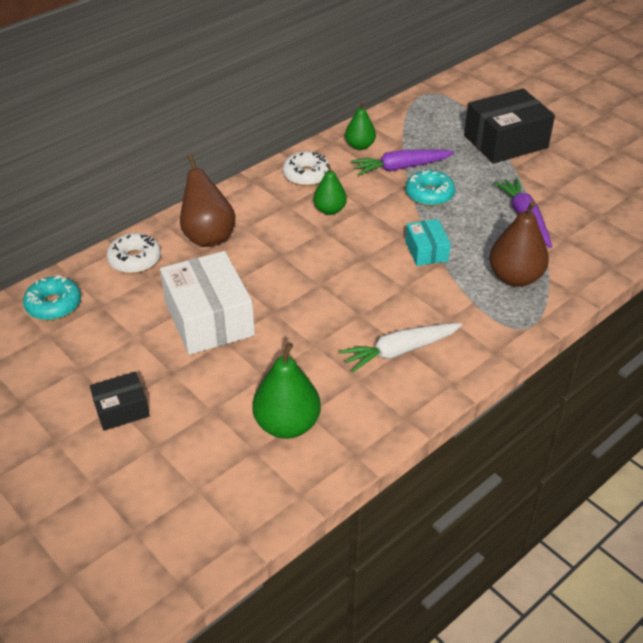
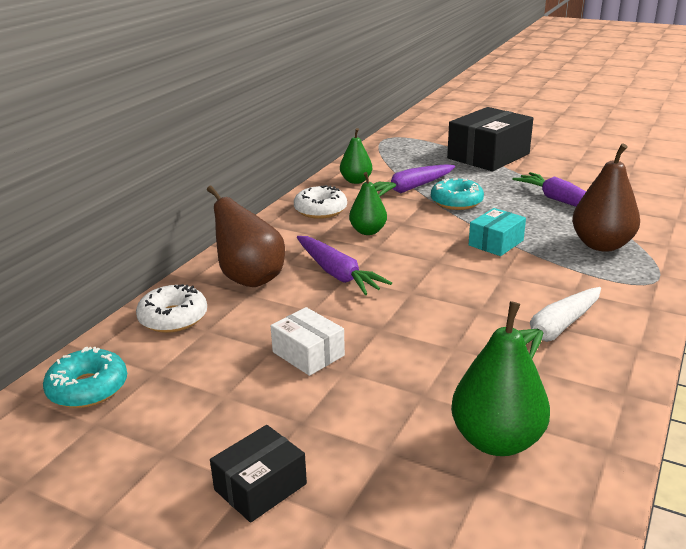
camera: 20 degrees left, 15 degrees down
white box [160,251,255,355] -> white box [271,307,345,376], size x0.53
turquoise box [405,219,451,266] -> turquoise box turned 75 degrees clockwise [469,208,526,256]
none -> purple carrot [297,236,392,295]

